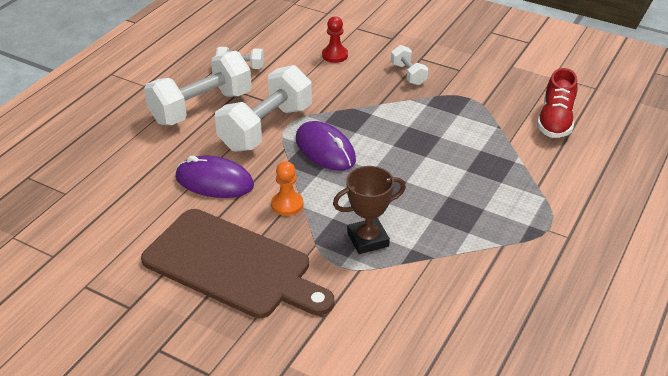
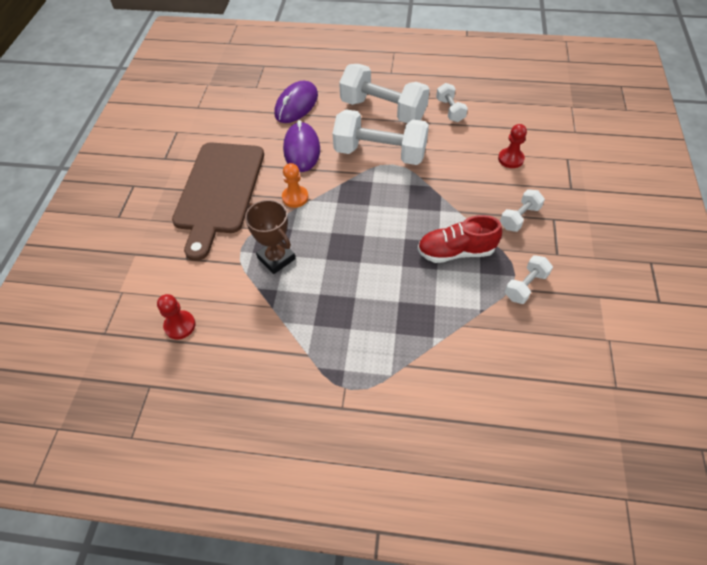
camera: 70 degrees right, 15 degrees up
purple mouse [296,121,356,171] -> purple mouse moved to [274,81,318,123]
red shoe [537,68,578,138] -> red shoe moved to [418,215,502,263]
none -> red pawn [157,294,195,339]
none -> white dumbbell [505,255,553,304]

